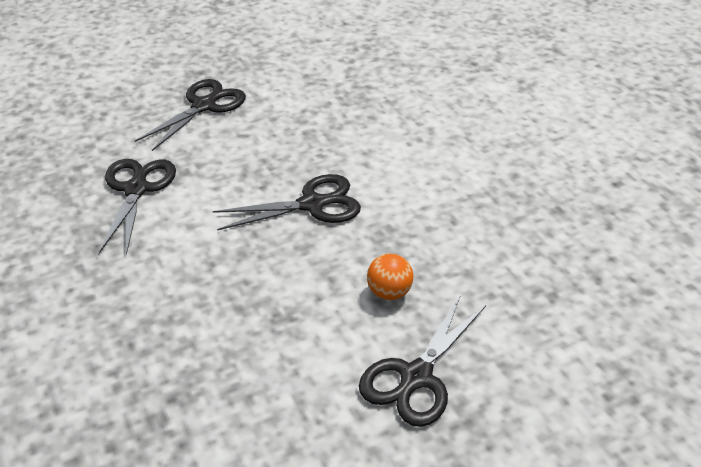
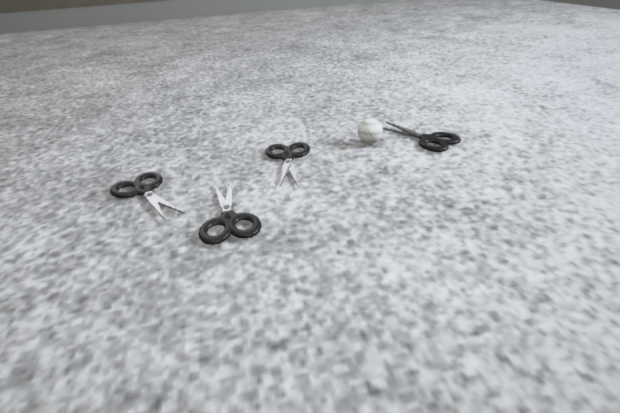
camera: 75 degrees left, 10 degrees down
black scissors [99,159,176,255] -> black scissors turned 120 degrees counterclockwise [199,180,261,245]
orange ball [367,254,414,300] -> white ball [358,118,383,144]

